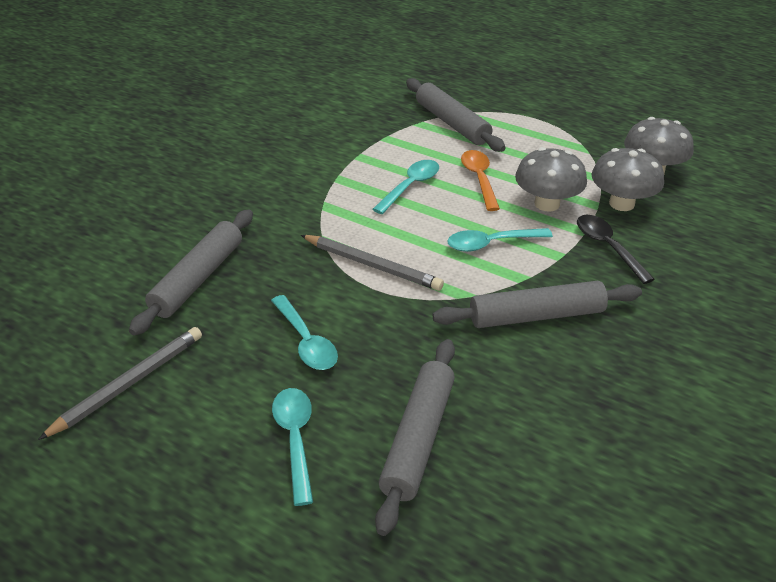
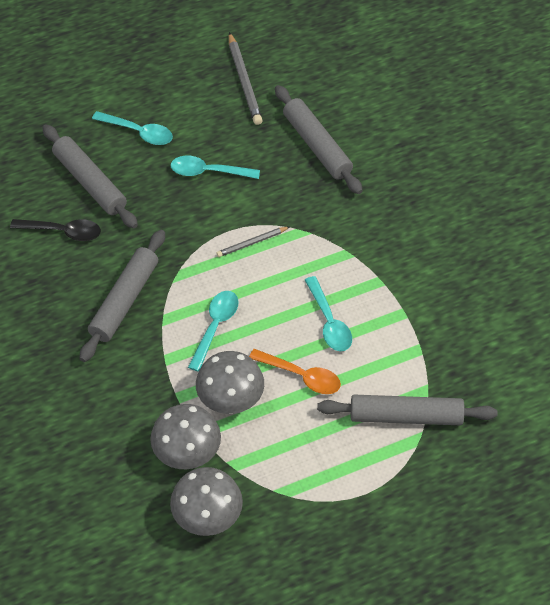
camera: 125 degrees right, 15 degrees up
grey pencil [301,235,444,291] -> grey pencil [217,227,289,257], size x0.60
black spoon [577,215,655,284] -> black spoon moved to [10,219,101,241]

